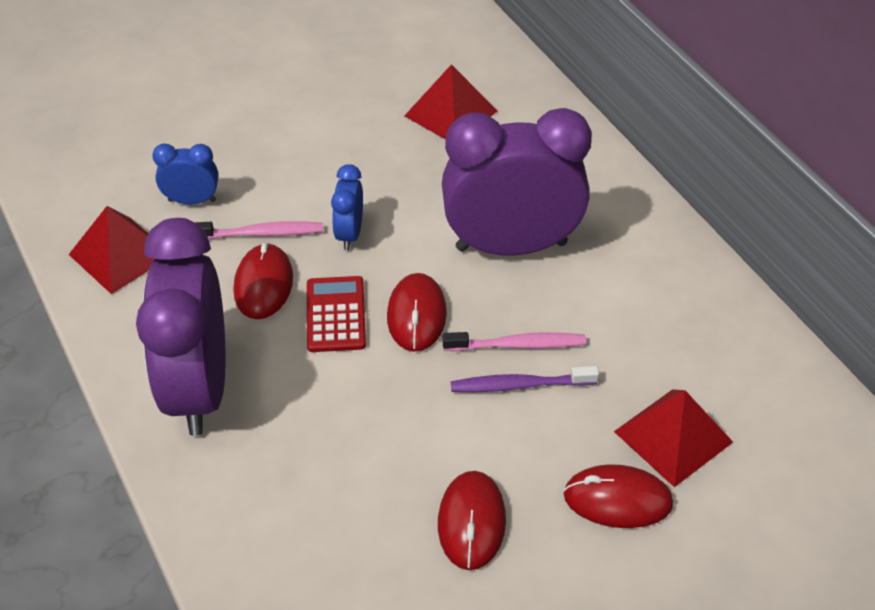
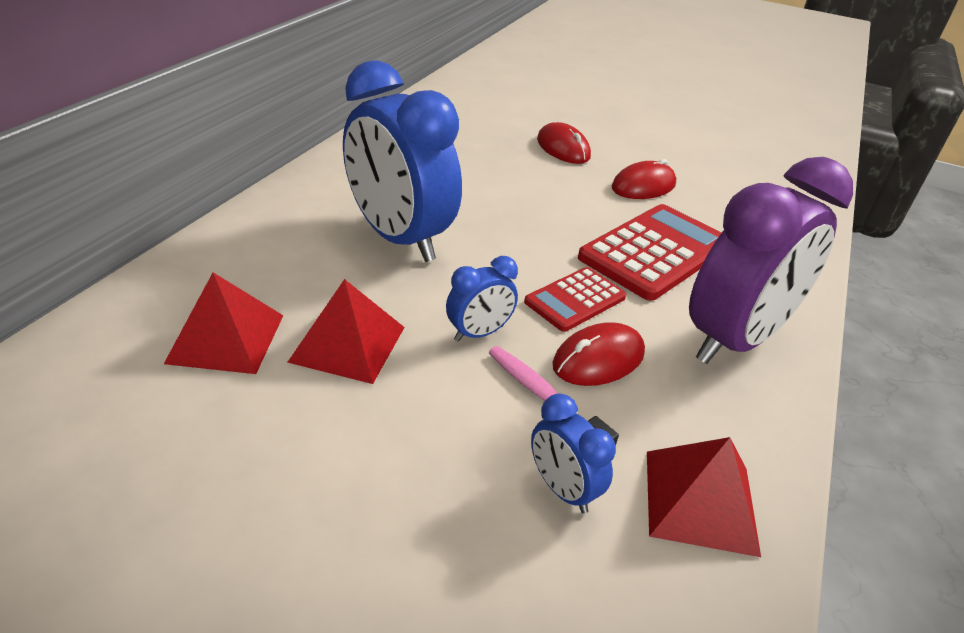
camera: 130 degrees left, 10 degrees down
red mouse [387,273,447,352] -> none
purple clock [442,108,592,256] -> blue clock [343,60,462,262]
pink toothbrush [443,332,586,351] -> none
purple toothbrush [451,366,599,392] -> none
red pyramid [614,389,733,487] -> red pyramid moved to [287,279,405,384]
none -> red calculator [578,204,721,301]

